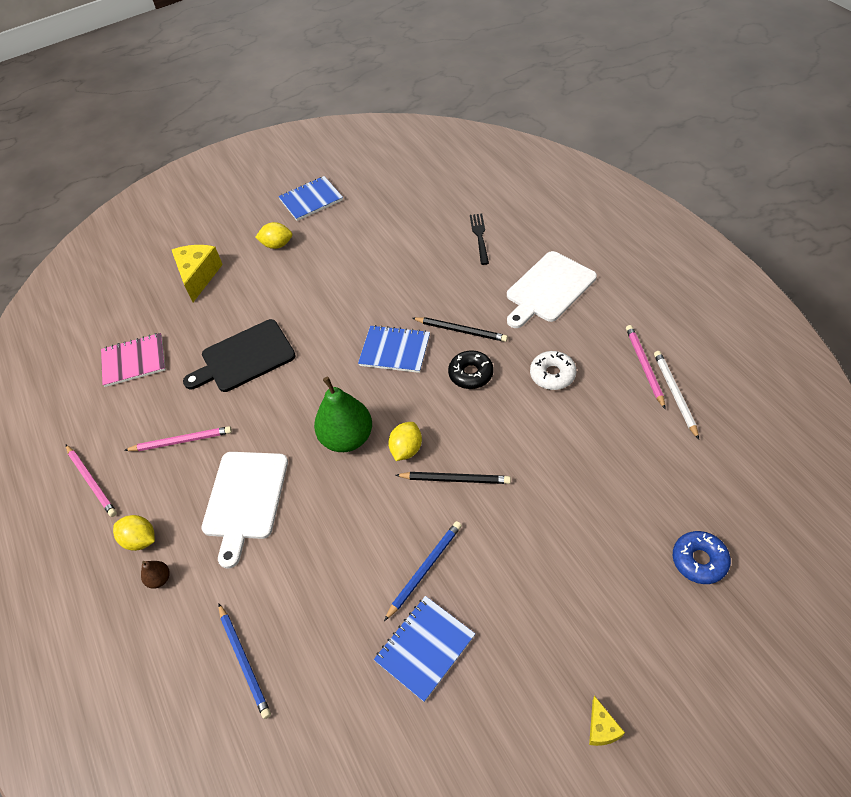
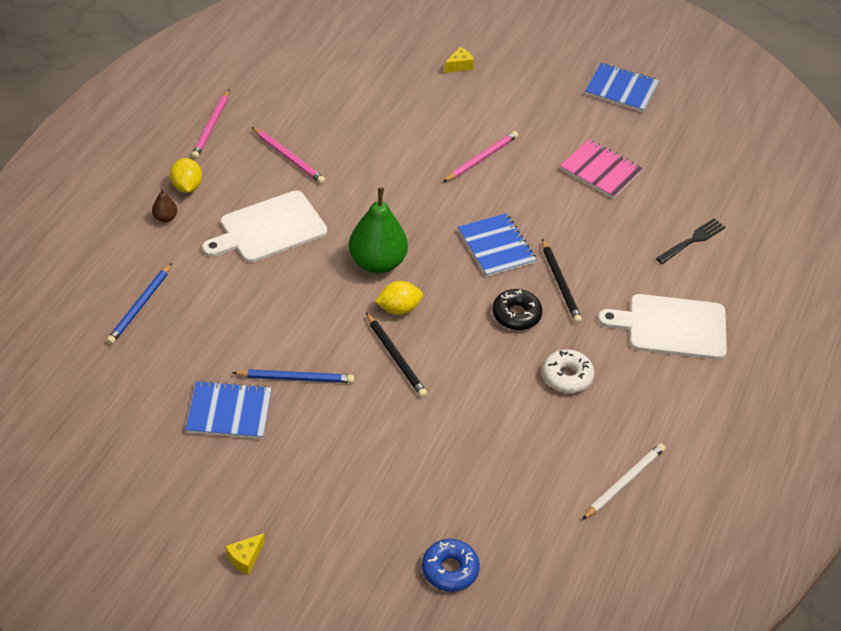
camera: 45 degrees right, 5 degrees down
pink notebook [101,333,166,387] -> pink notebook moved to [560,139,643,199]
yellow cheese [172,245,223,302] -> yellow cheese [444,47,474,73], size x0.49
black cutting board [183,319,296,392] -> none
yellow lemon [255,222,292,249] -> none
pink pencil [626,325,665,409] -> pink pencil moved to [443,131,518,182]

